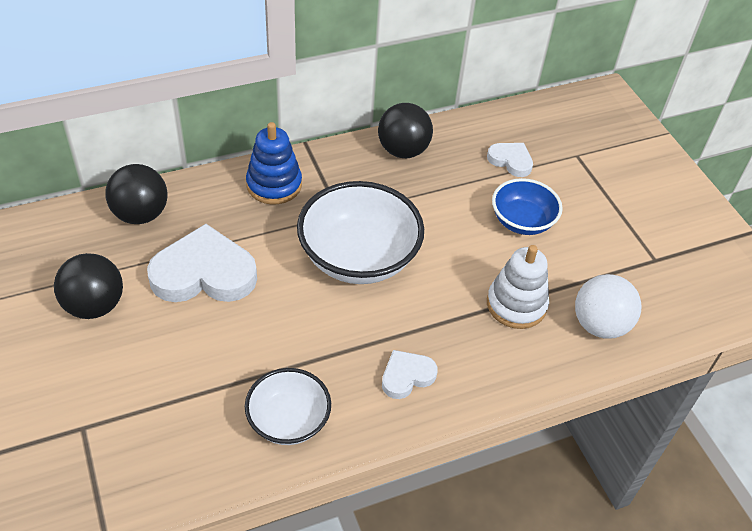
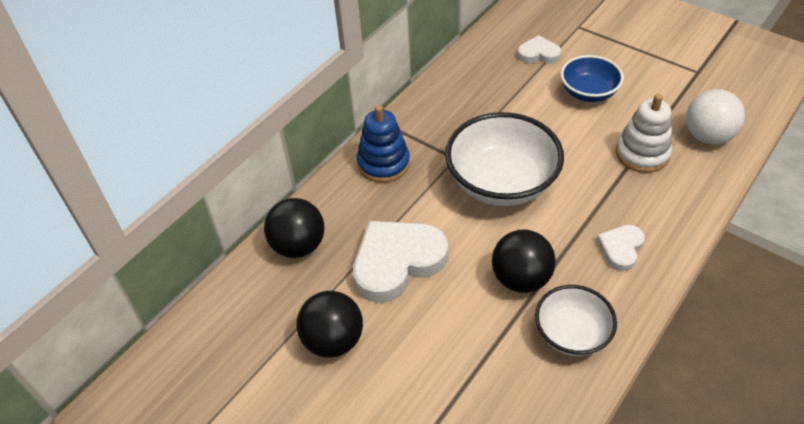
camera: 25 degrees left, 0 degrees up
black ball [378,103,433,158] -> black ball moved to [492,229,556,293]

